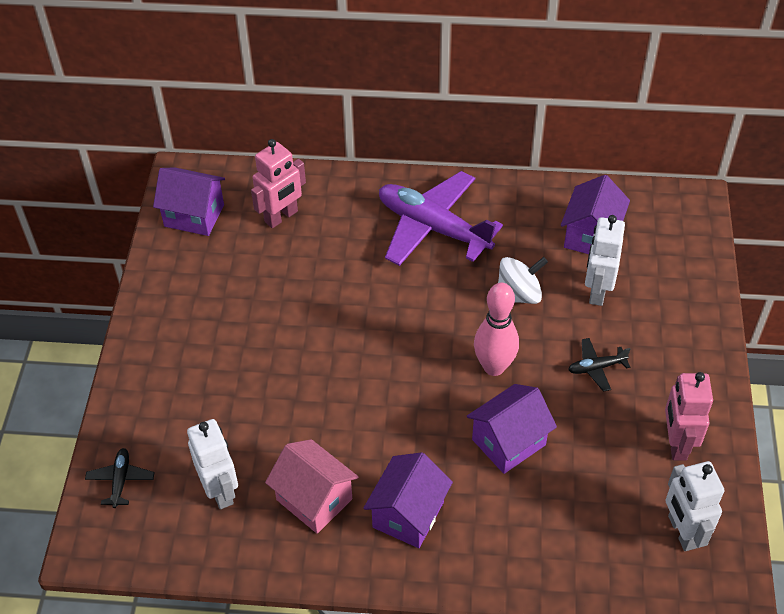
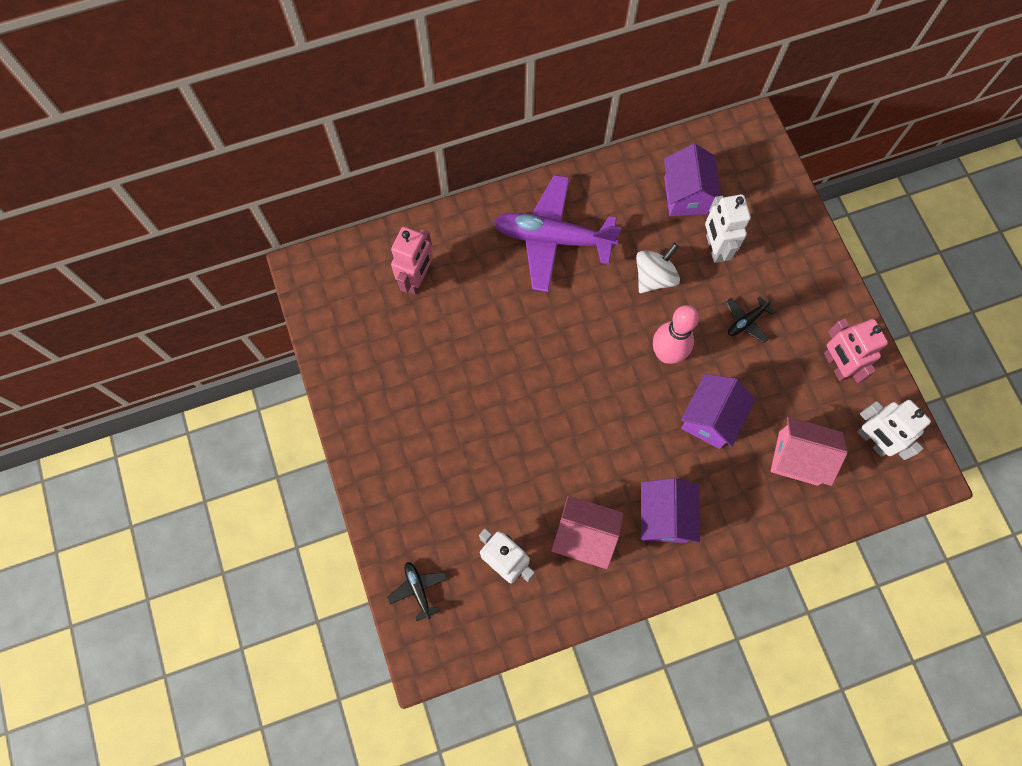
camera: 25 degrees left, 20 degrees up
purple house [153,167,225,236] -> none
none -> pink house [771,417,848,486]

